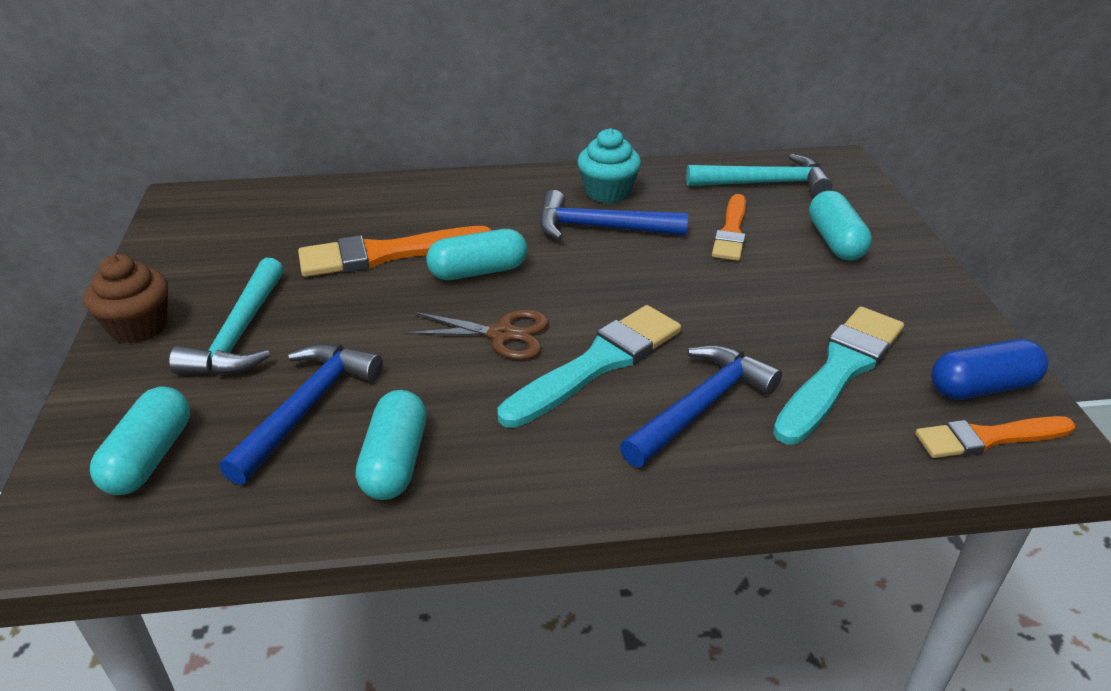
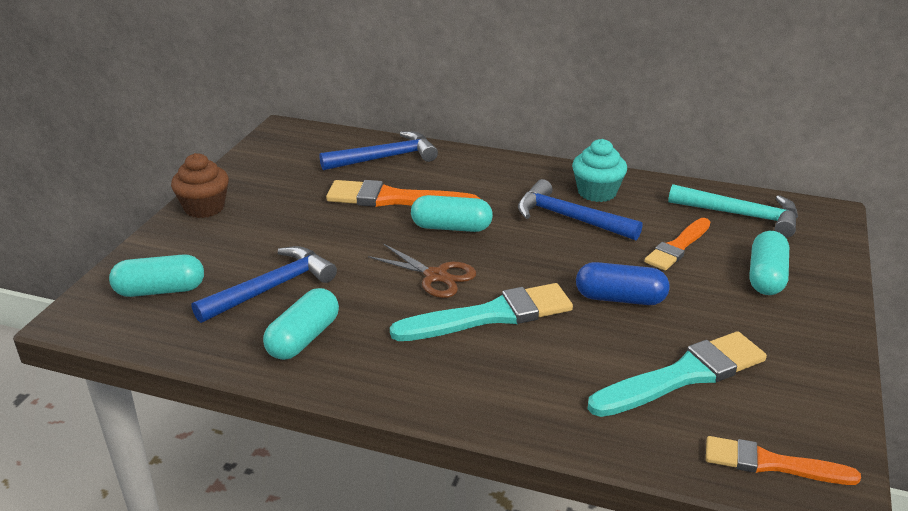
camera: 25 degrees right, 5 degrees down
turquoise capsule [90,387,190,495] -> turquoise capsule turned 45 degrees clockwise [109,254,204,297]
turquoise hammer [169,258,284,376] -> none
blue hammer [620,345,782,467] -> blue hammer moved to [320,131,438,170]
blue capsule [931,339,1048,400] -> blue capsule moved to [576,262,670,305]

